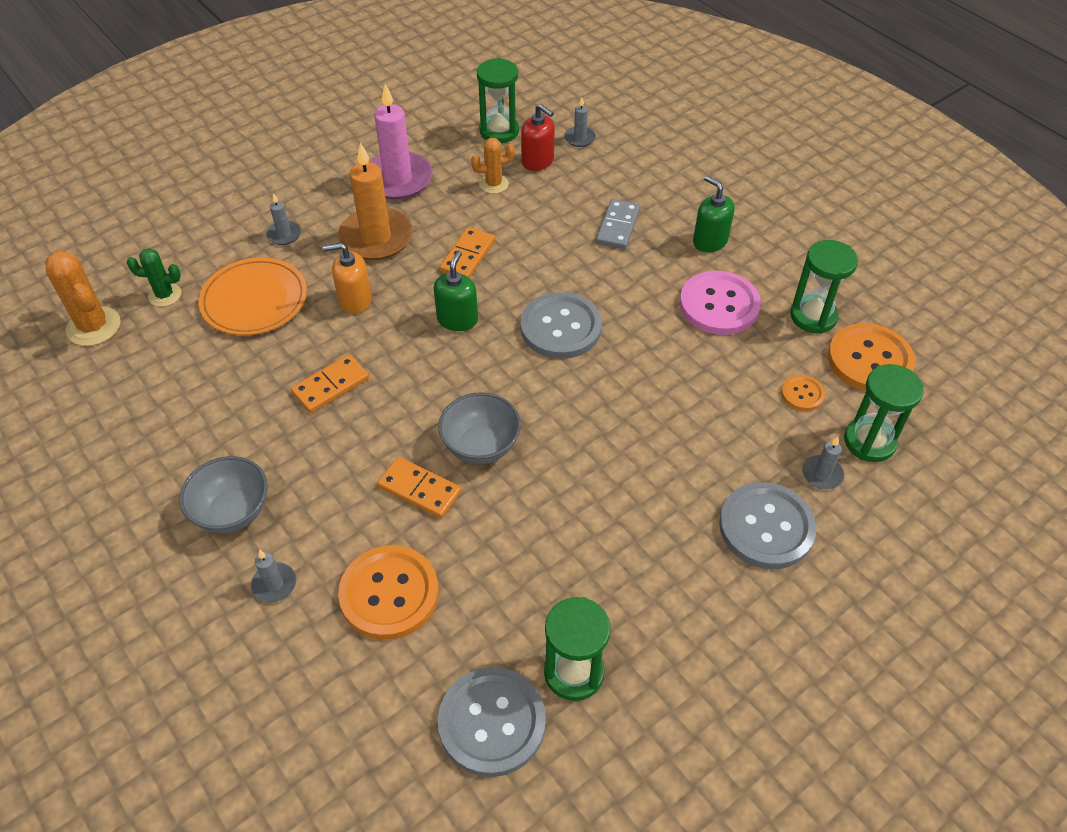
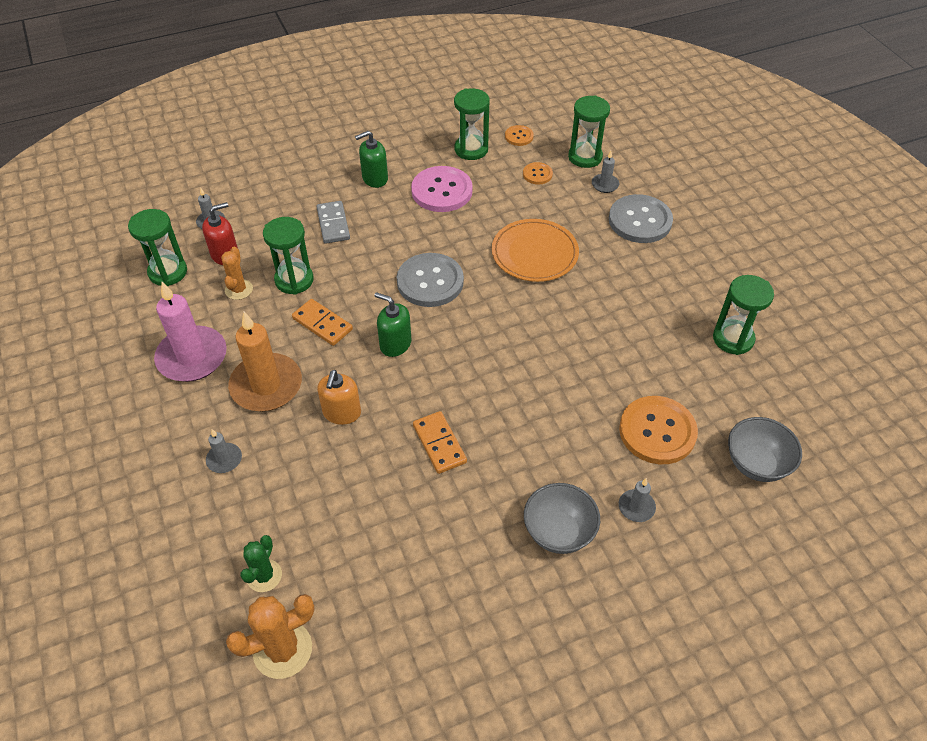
camera: 75 degrees left, 0 degrees up
orange plate [199,257,307,335] -> orange plate moved to [492,219,579,282]
orange domino [378,457,461,518] -> none
grey bowl [438,392,521,464] -> grey bowl moved to [728,417,802,482]
grey button [438,667,546,777] -> none
grey domino [596,199,640,249] -> grey domino turned 45 degrees clockwise [317,201,350,244]
orange button [828,323,915,391] -> orange button [505,125,534,146], size x0.50
none -> green hourglass [263,217,314,295]

